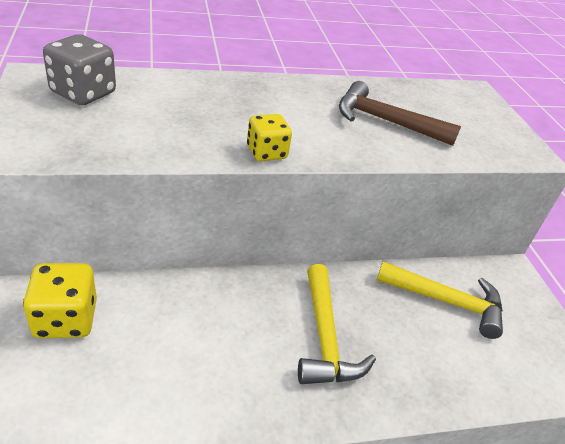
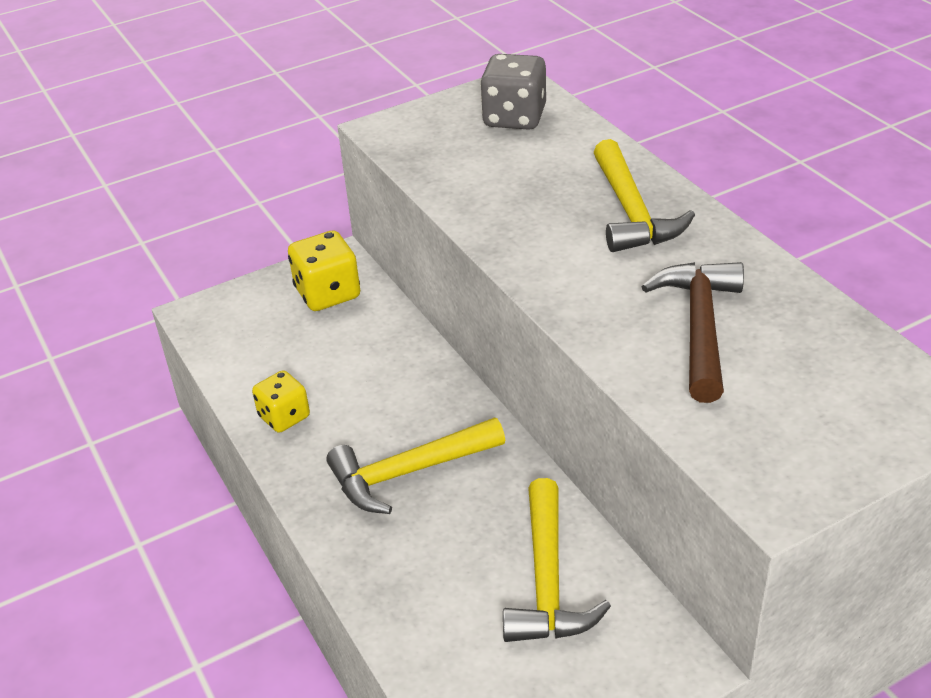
camera: 80 degrees right, 0 degrees up
yellow dice [247,114,292,161] -> yellow dice moved to [252,370,310,433]
none -> yellow hammer [594,139,695,252]

